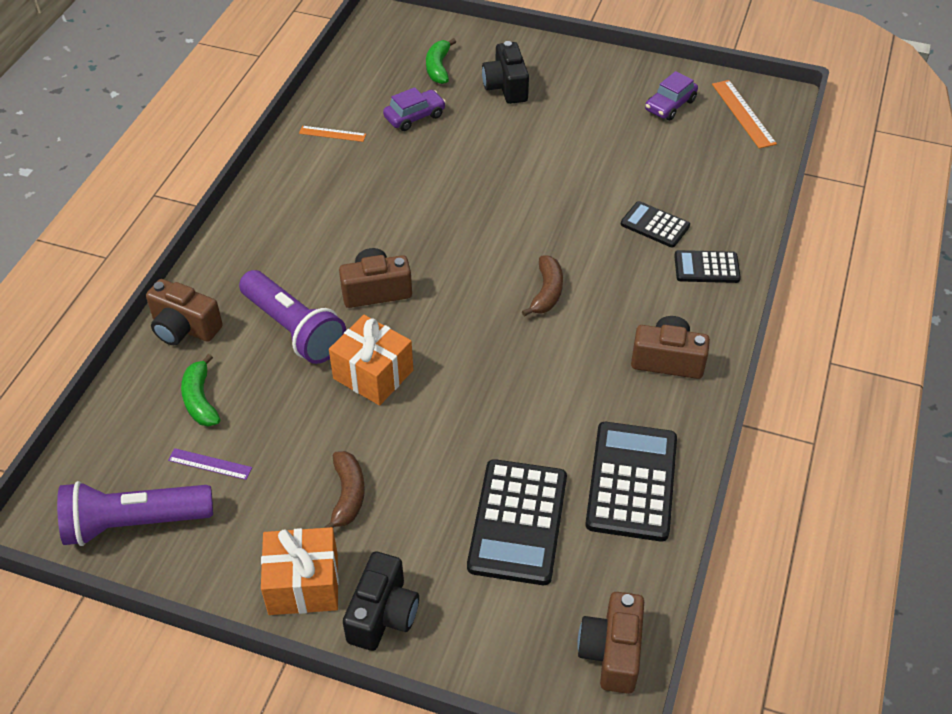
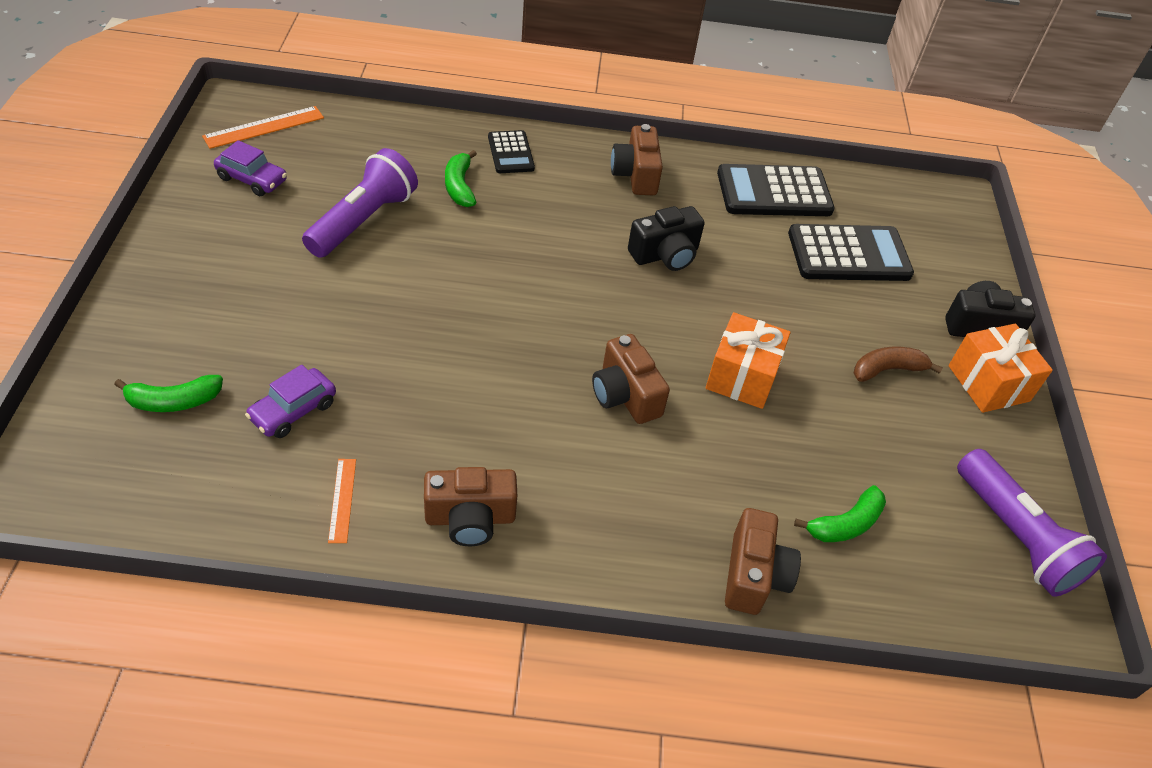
camera: 110 degrees left, 0 degrees up
purple ruler [168,448,252,480] -> none
purple flashlight [239,270,346,364] -> purple flashlight moved to [302,148,418,258]
purple car [383,87,446,131] -> purple car turned 90 degrees counterclockwise [245,365,336,438]
black camera [482,41,529,104] -> black camera moved to [628,206,705,271]
brown banana [522,256,563,317] -> none
brown camera [577,592,644,694] -> brown camera moved to [424,467,517,546]
black calculator [621,201,690,248] -> green banana [445,150,477,207]

